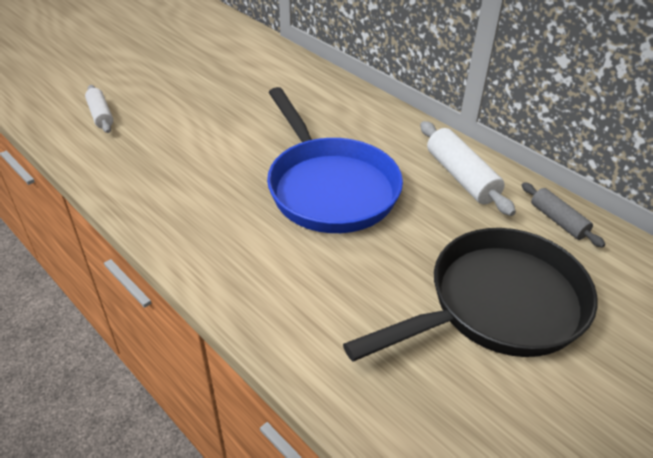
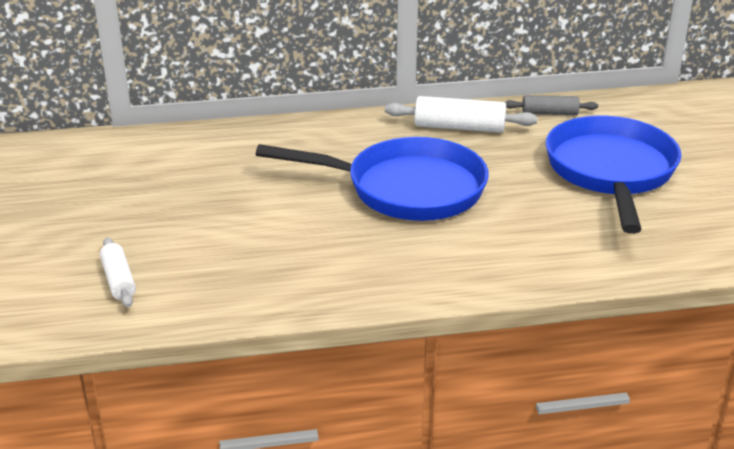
camera: 55 degrees left, 10 degrees down
white rolling pin [85,85,113,133] -> white rolling pin turned 60 degrees clockwise [100,237,136,308]
black pan [343,228,598,361] -> blue pan [546,116,681,234]

